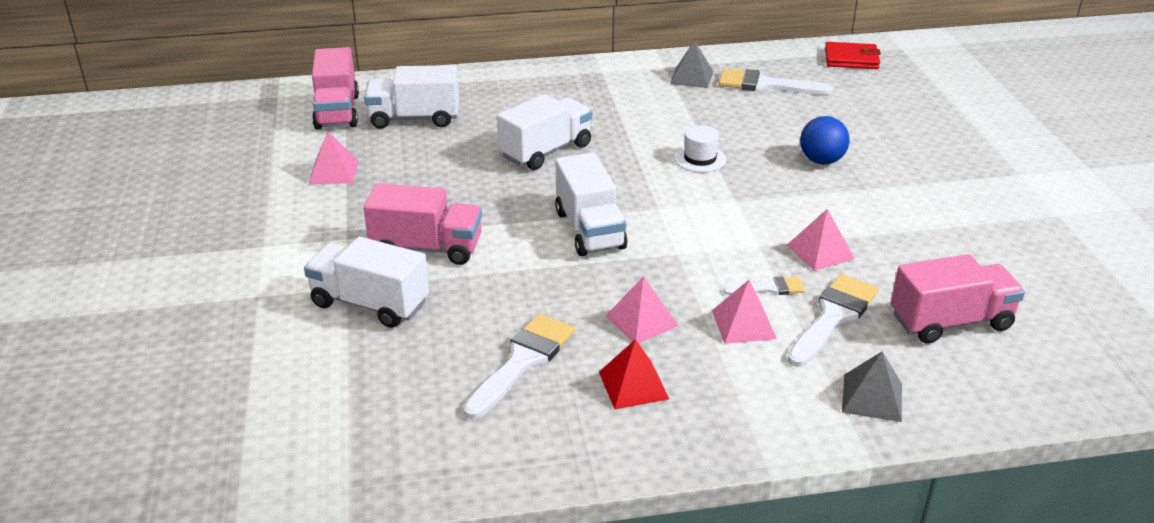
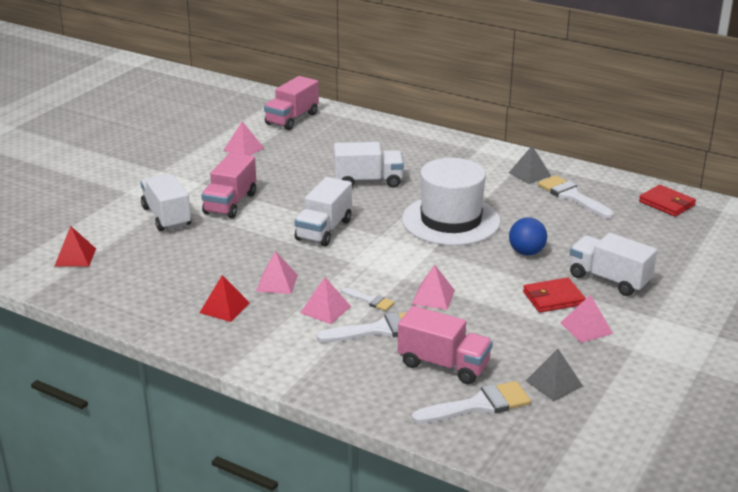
camera: 40 degrees right, 5 degrees down
white truck [364,65,459,129] -> white truck moved to [570,233,657,296]
pink truck [364,183,482,265] -> pink truck turned 60 degrees clockwise [201,153,256,219]
white brush [463,314,575,419] -> white brush moved to [412,381,531,424]
white hat [674,125,726,172] -> white hat [402,158,500,246], size x2.48
grey pyramid [842,352,902,422] -> grey pyramid moved to [526,349,583,401]
none -> red pyramid [54,226,96,267]
none -> red wallet [523,278,586,313]
none -> pink pyramid [560,295,613,343]

